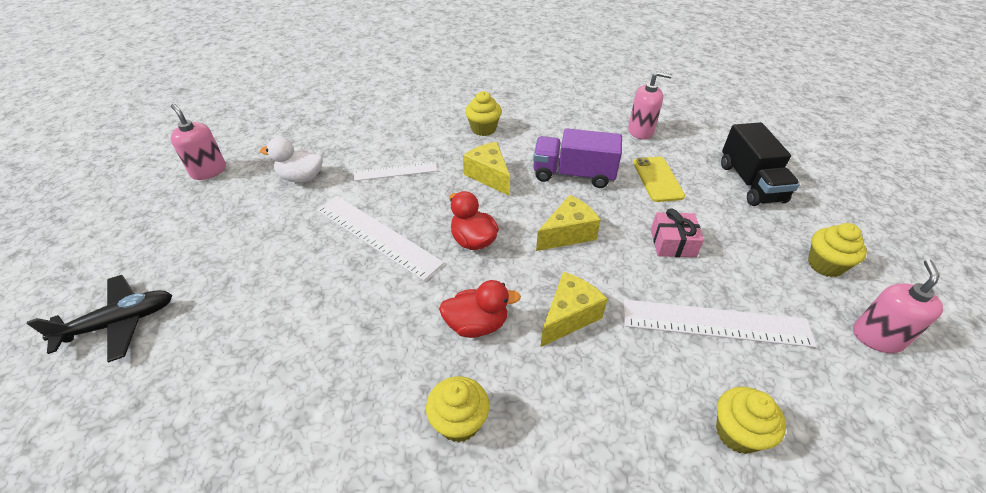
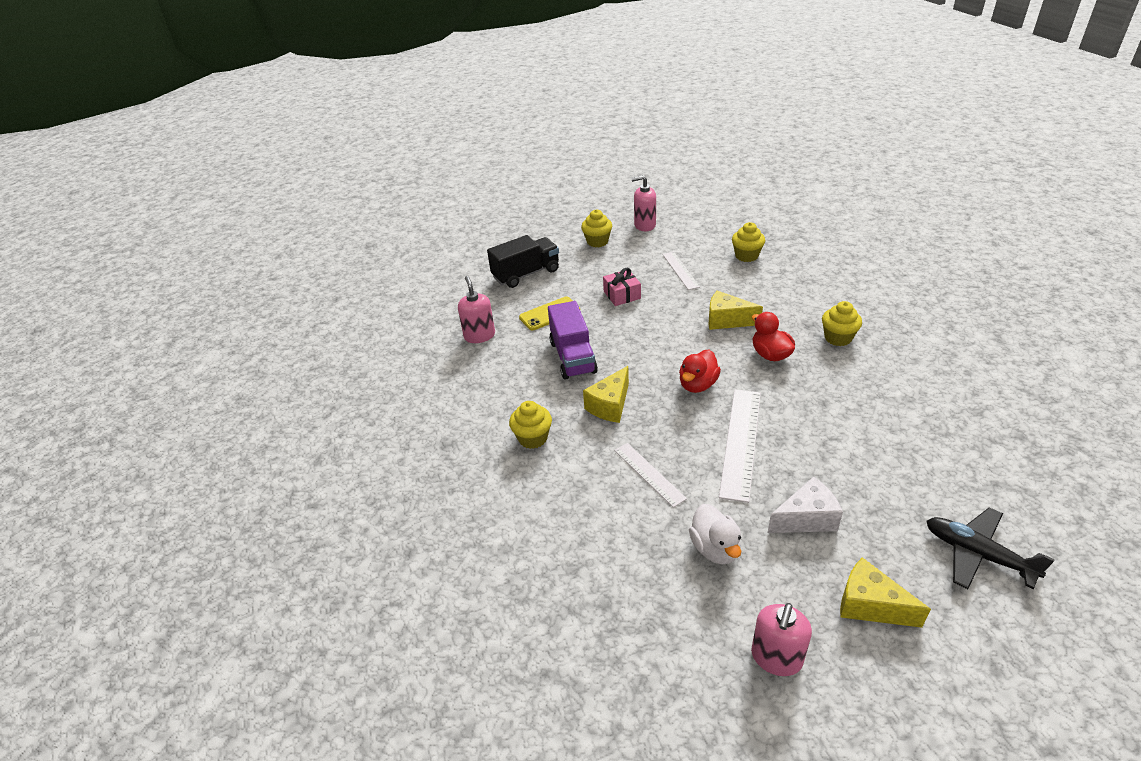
camera: 110 degrees left, 5 degrees down
yellow cheese [536,195,601,251] -> yellow cheese moved to [840,557,931,628]
white ruler [623,299,817,348] -> white ruler [662,252,700,290], size x0.60
none -> white cheese [768,477,843,533]

